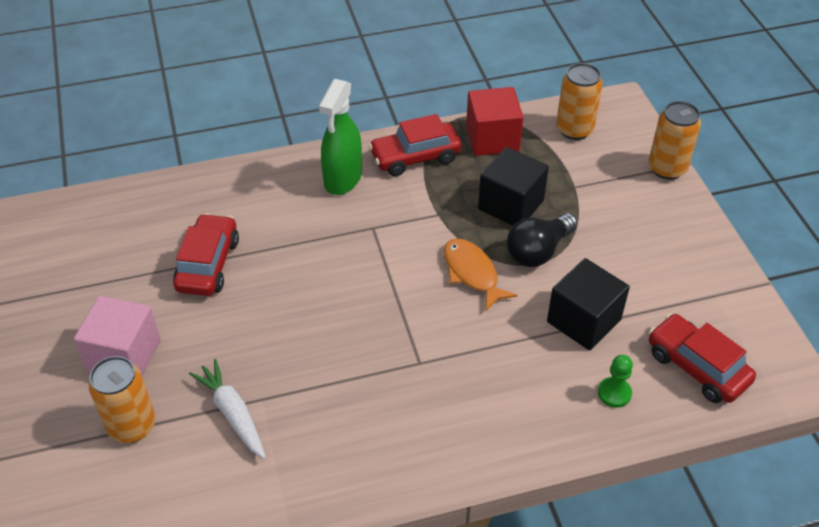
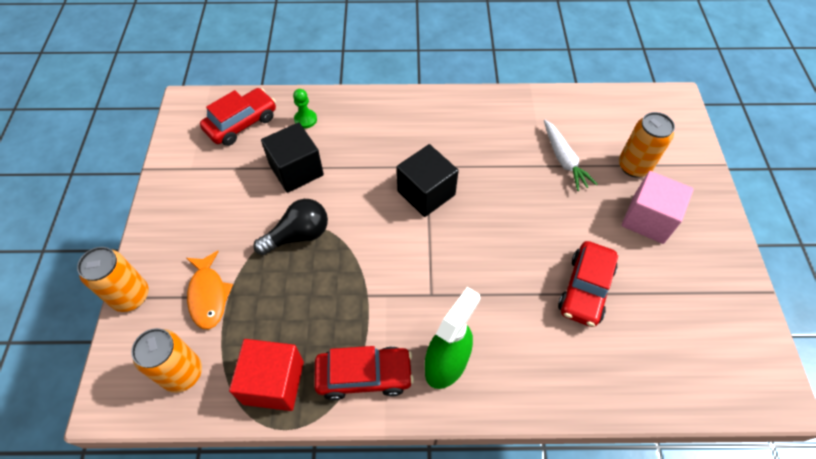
camera: 165 degrees left, 10 degrees up
orange fish [444,238,517,311] -> orange fish moved to [186,251,233,329]
black cube [478,147,549,226] -> black cube moved to [397,144,459,217]
red car [649,313,756,403] -> red car turned 105 degrees counterclockwise [200,88,276,146]

